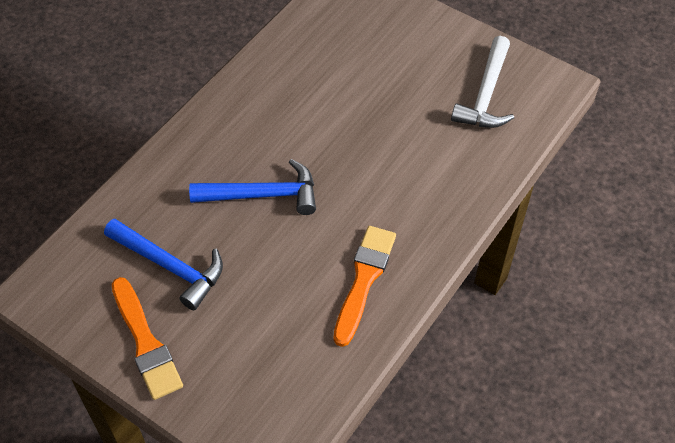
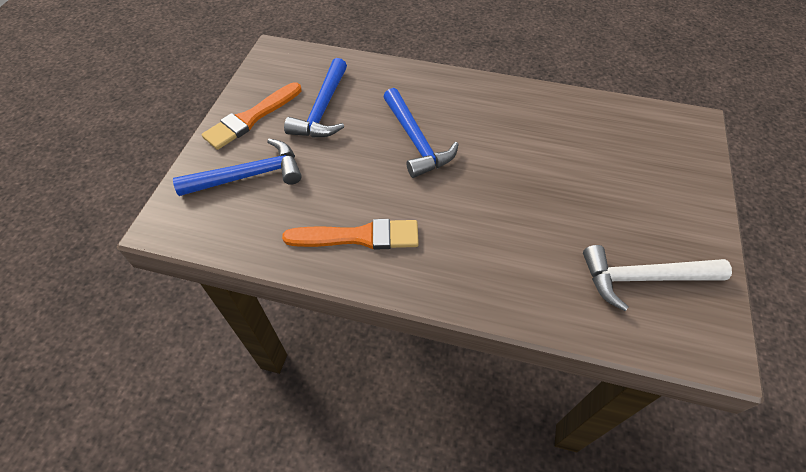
camera: 70 degrees right, 0 degrees up
none -> blue hammer [173,139,302,196]

